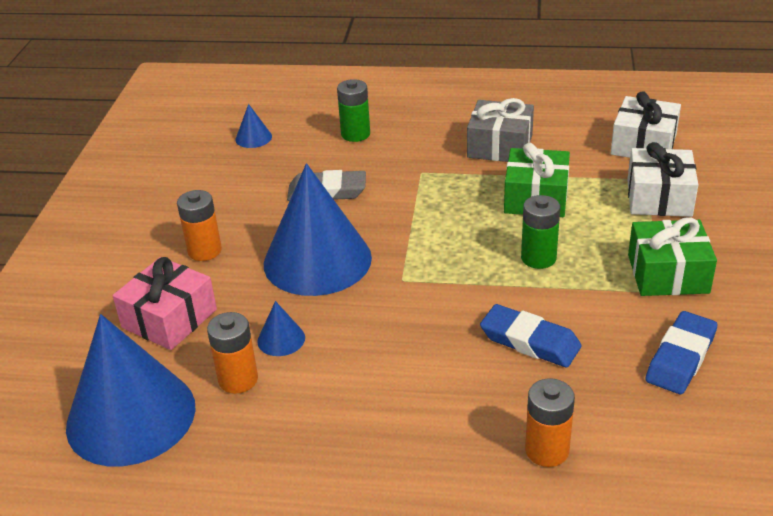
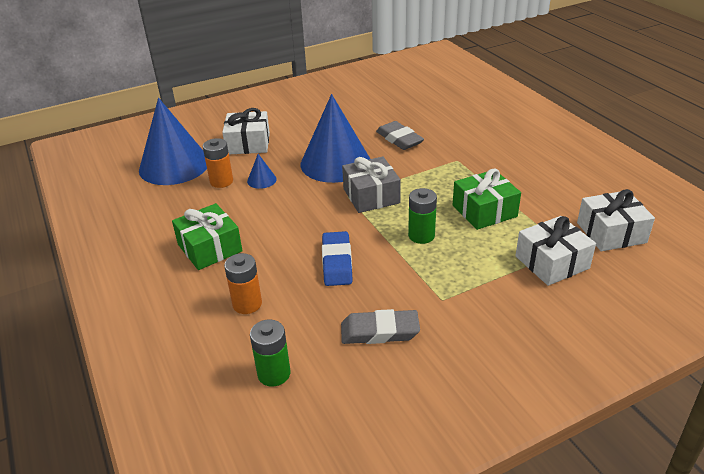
camera: 55 degrees right, 0 degrees up
pink gift [112,257,217,350] -> white gift [222,108,270,154]
orange battery [177,190,222,261] -> none
blue cone [235,104,272,148] -> none
green battery [337,79,370,142] -> green battery moved to [250,319,290,387]
grey gift [467,98,534,162] -> grey gift moved to [342,157,401,213]
green gift [628,217,717,296] -> green gift moved to [172,203,242,270]
blue eraser [645,311,718,394] -> grey eraser [341,309,420,344]

